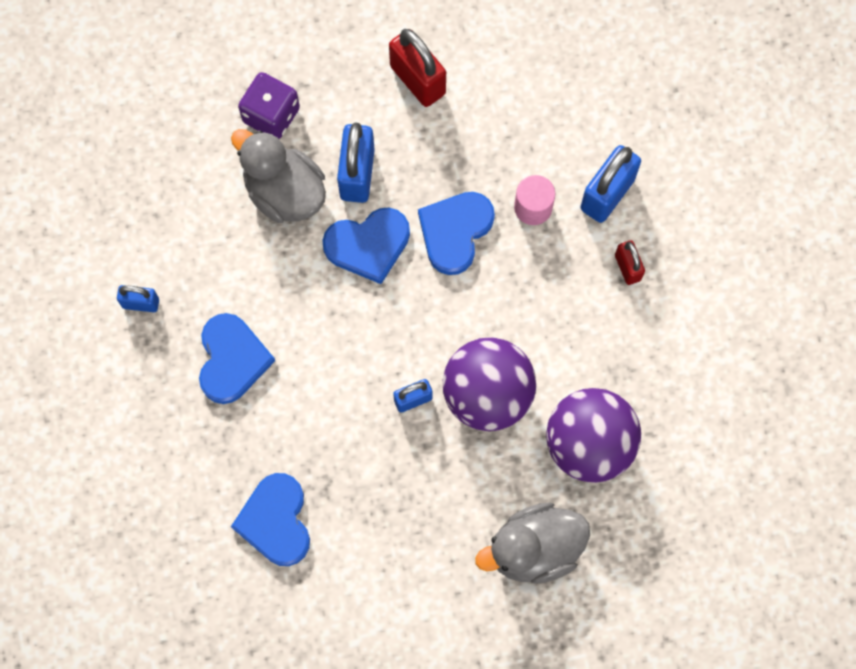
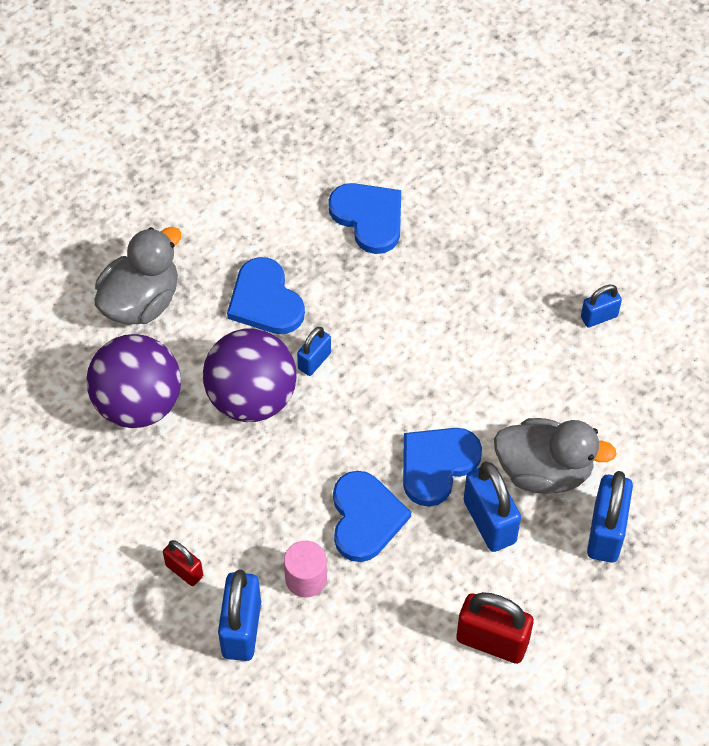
camera: 150 degrees right, 15 degrees down
blue heart [199,313,275,404] -> blue heart moved to [227,257,305,334]
purple dice [238,72,300,139] -> blue padlock [587,471,633,562]

